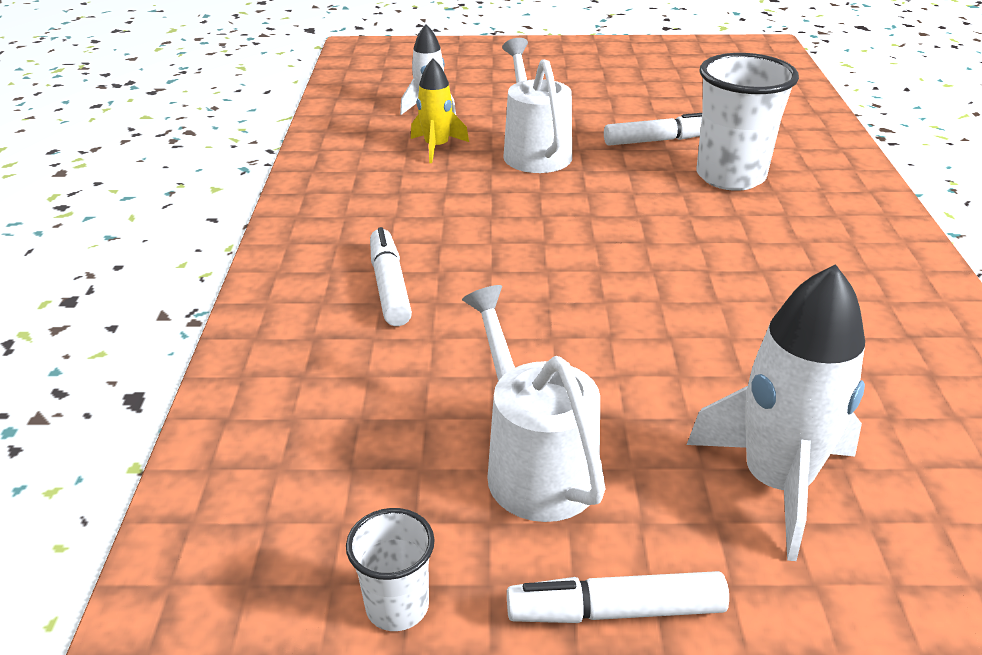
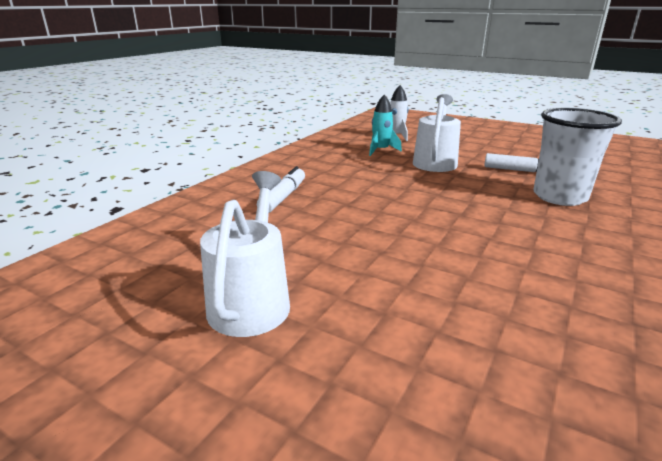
camera: 30 degrees right, 10 degrees down
white cup [346,508,435,631] -> none
yellow rocket [411,58,469,163] -> turquoise rocket [369,95,402,156]
white marker [507,571,729,623] -> none
white rocket [687,264,865,561] -> none

